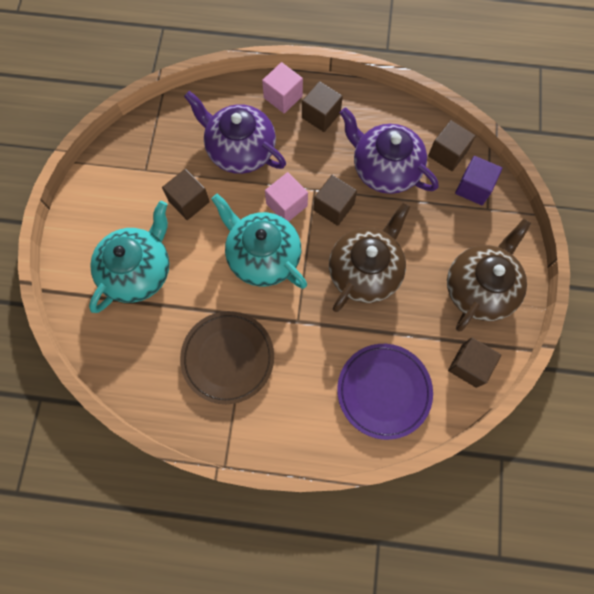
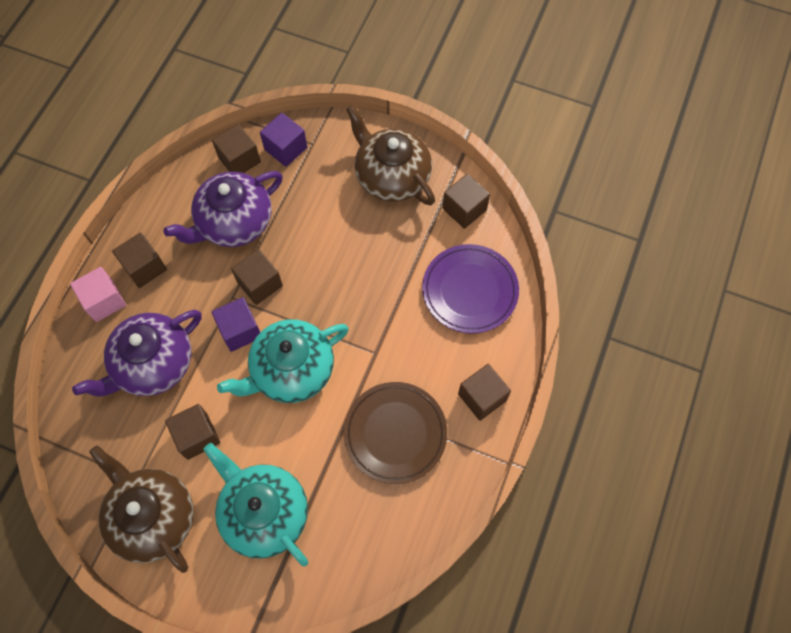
camera: 75 degrees left, 5 degrees down
pink cube [265,172,308,222] -> purple cube [211,297,260,352]
brown teapot [329,202,411,312] -> brown teapot moved to [89,445,194,573]
none -> brown cube [458,364,511,421]

